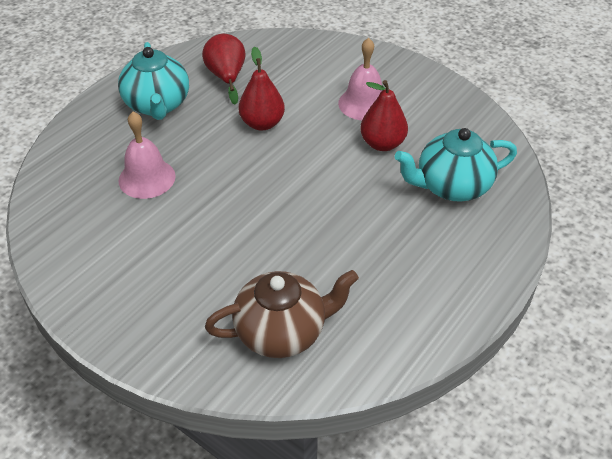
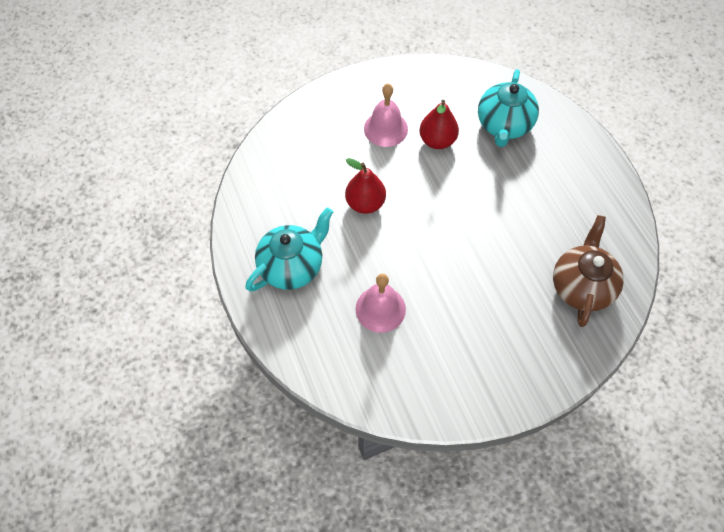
camera: 60 degrees left, 15 degrees up
turquoise teapot [118,42,189,120] -> turquoise teapot turned 60 degrees counterclockwise [245,207,333,292]
red pear [202,34,246,105] -> none

